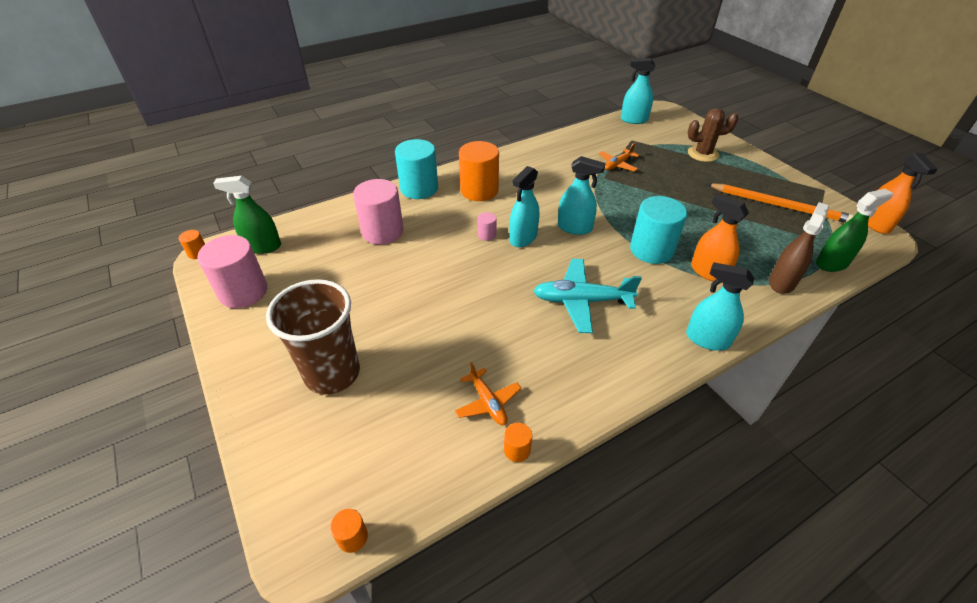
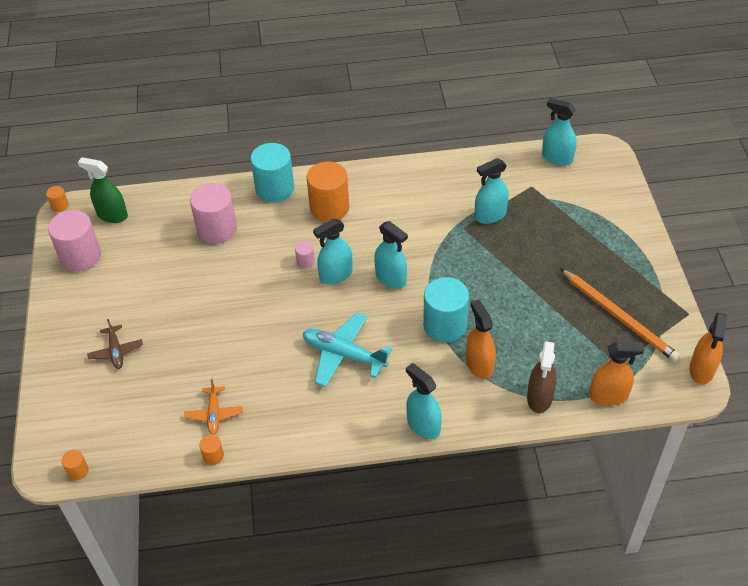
camera: 25 degrees right, 5 degrees up
brown cup [266,279,360,395] -> brown plane [87,319,143,369]
orange plane [599,143,639,172] -> turquoise spray bottle [475,158,509,224]
brown cactus [688,108,739,162] -> none
brown spray bottle [769,202,829,294] -> brown spray bottle turned 135 degrees clockwise [527,341,557,413]
green spray bottle [816,189,893,272] -> orange spray bottle [589,342,644,406]

